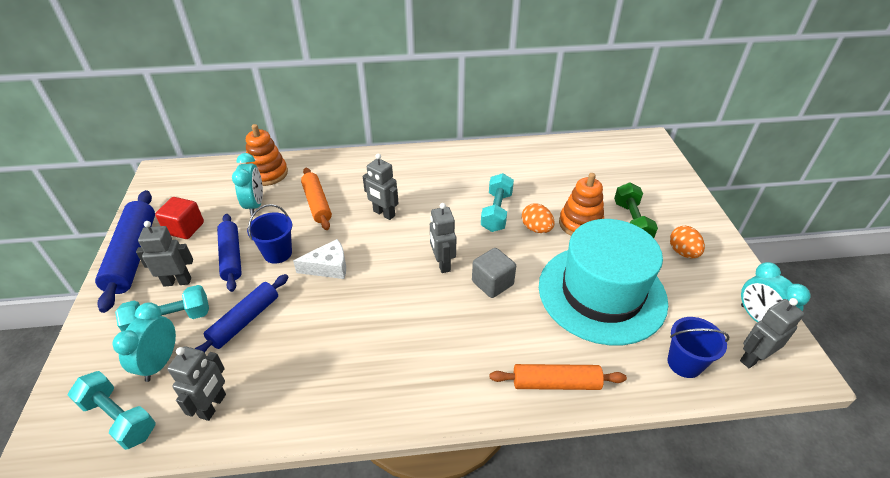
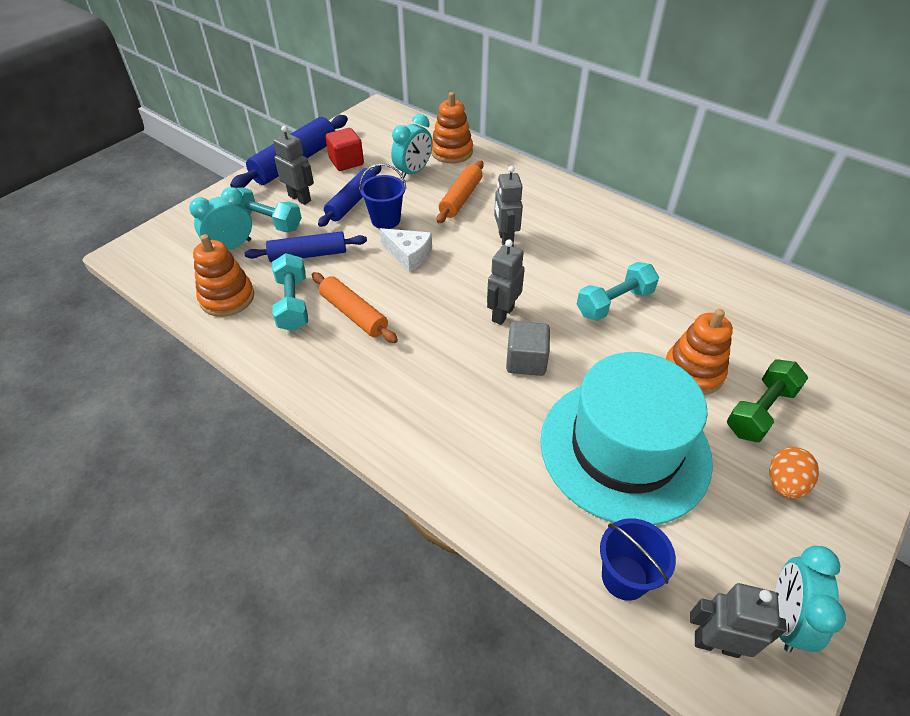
camera: 45 degrees right, 5 degrees up
turquoise dumbbell [68,371,156,450] -> turquoise dumbbell moved to [272,253,308,331]
grey robot [167,346,226,421] -> orange stacking toy [193,234,254,317]
orange rolling pin [490,364,627,390] -> orange rolling pin moved to [312,272,398,343]
orange egg [522,203,555,233] -> none

